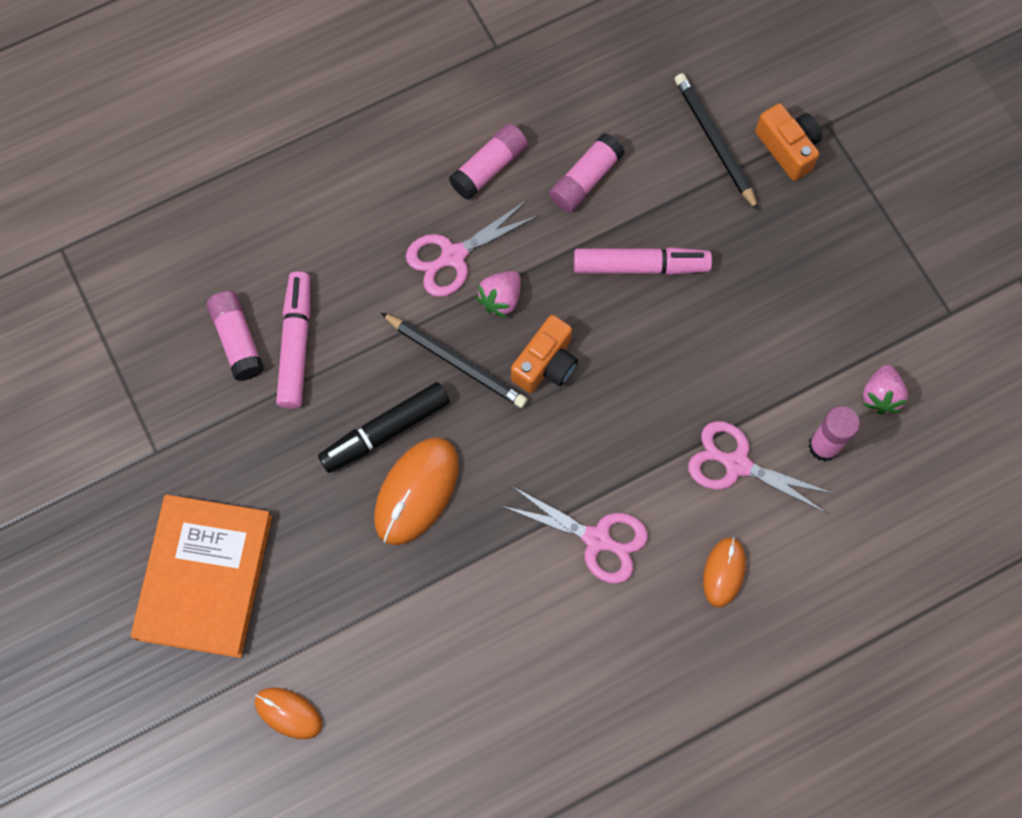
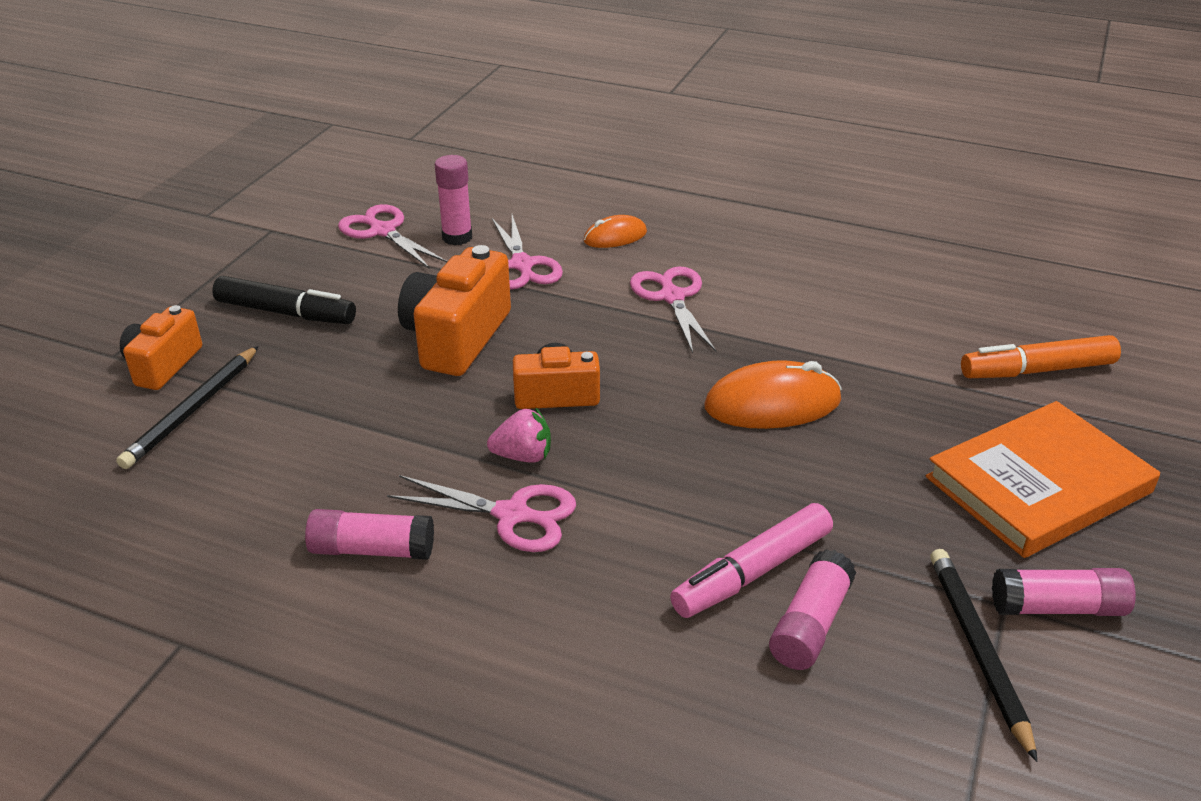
camera: 130 degrees left, 35 degrees down
orange mouse [255,687,322,739] -> orange marker [961,335,1121,378]
black marker [318,382,450,473] -> black marker moved to [212,276,356,324]
black pencil [381,313,528,408] -> black pencil moved to [930,549,1037,762]
pink glue stick [549,133,625,212] -> pink glue stick moved to [992,568,1136,616]
pink marker [574,247,712,275] -> none
pink strawberry [863,365,908,415] -> pink scissors [338,204,448,269]
none -> orange camera [398,245,511,376]

